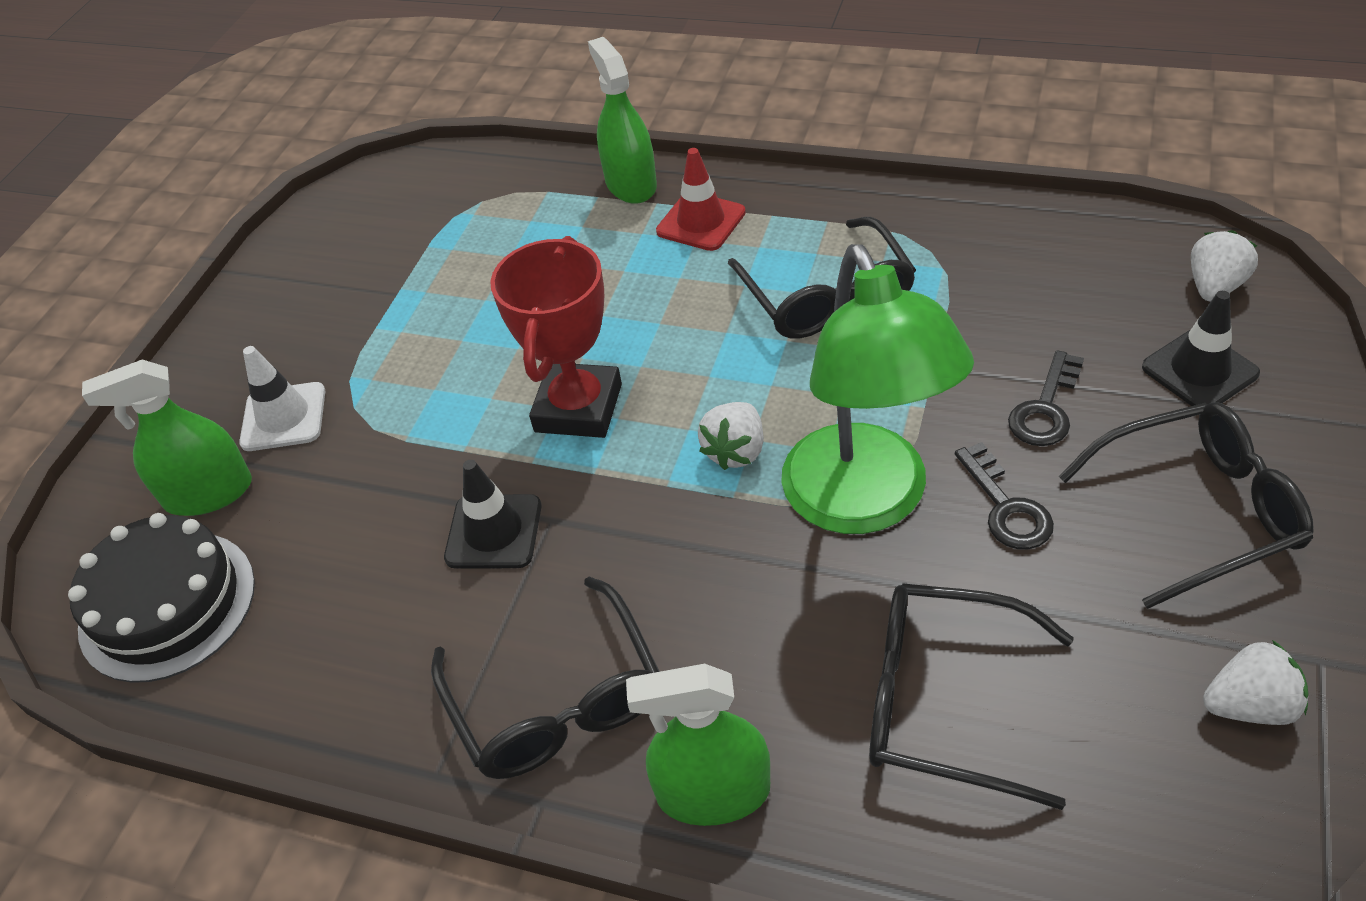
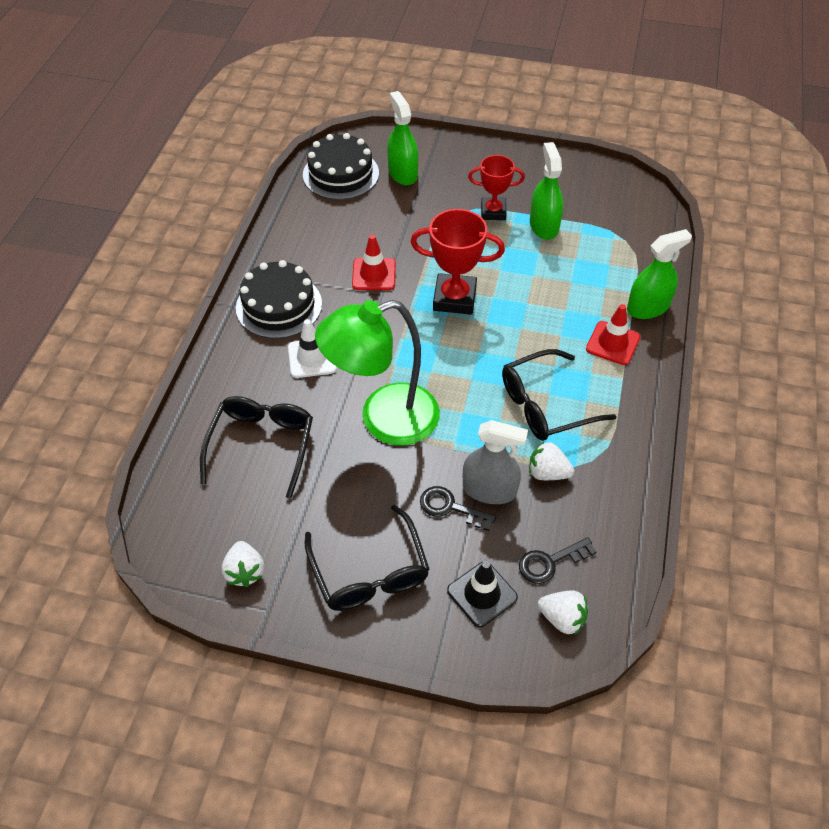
camera: 80 degrees right, 5 degrees up
white traffic cone [239,346,325,451] -> white traffic cone moved to [288,319,337,378]
black glasses [431,576,660,779] -> black cake [236,260,322,339]
black traffic cone [444,460,542,569] -> red traffic cone [352,235,396,290]
green spray bottle [626,664,770,826] -> green spray bottle moved to [530,142,563,240]
white strawberry [698,402,764,470] -> white strawberry moved to [529,442,574,480]
black key [955,442,1054,550] -> black key moved to [519,537,596,584]
none -> grey spray bottle [463,420,528,504]
none -> red trophy [468,155,525,220]

